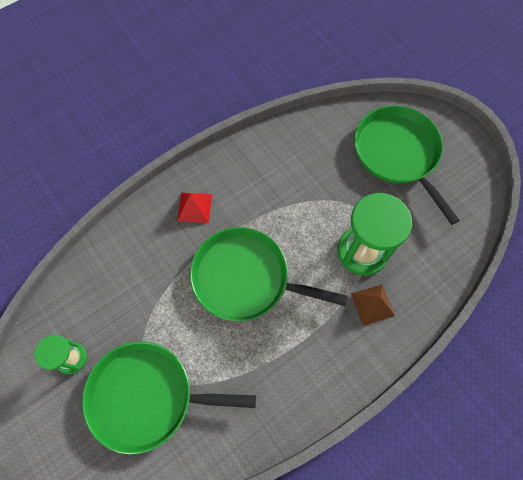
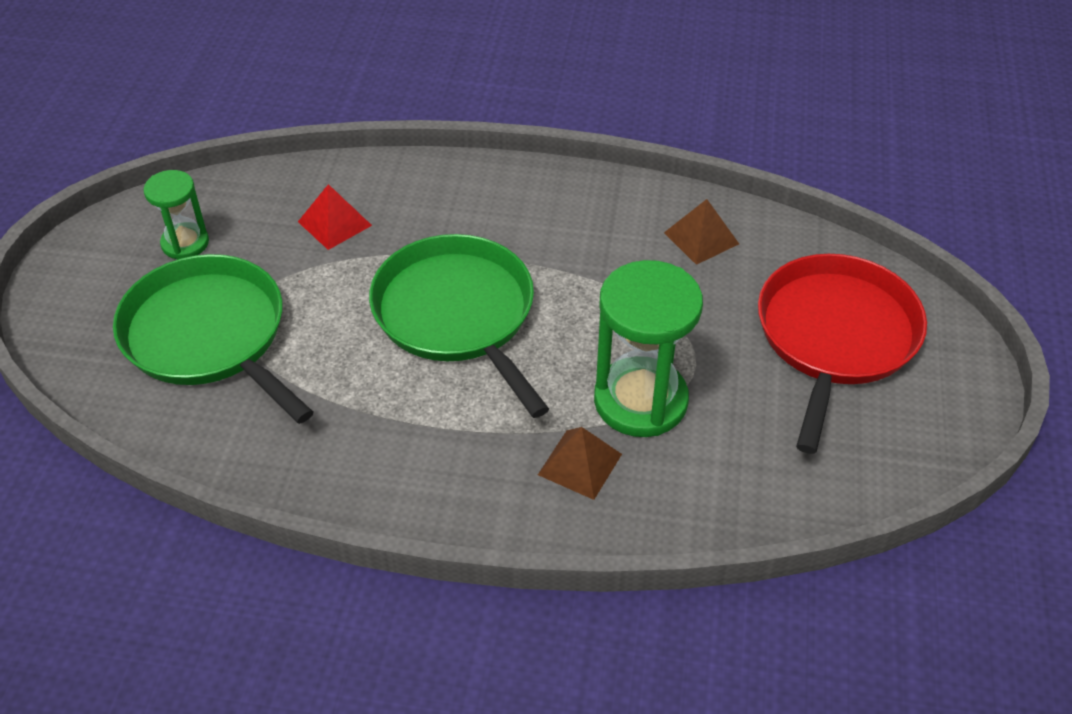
camera: 45 degrees right, 20 degrees down
red pyramid [177,192,212,223] -> red pyramid moved to [298,184,372,250]
green pan [354,106,460,225] -> red pan [758,254,927,454]
none -> brown pyramid [664,199,739,265]

